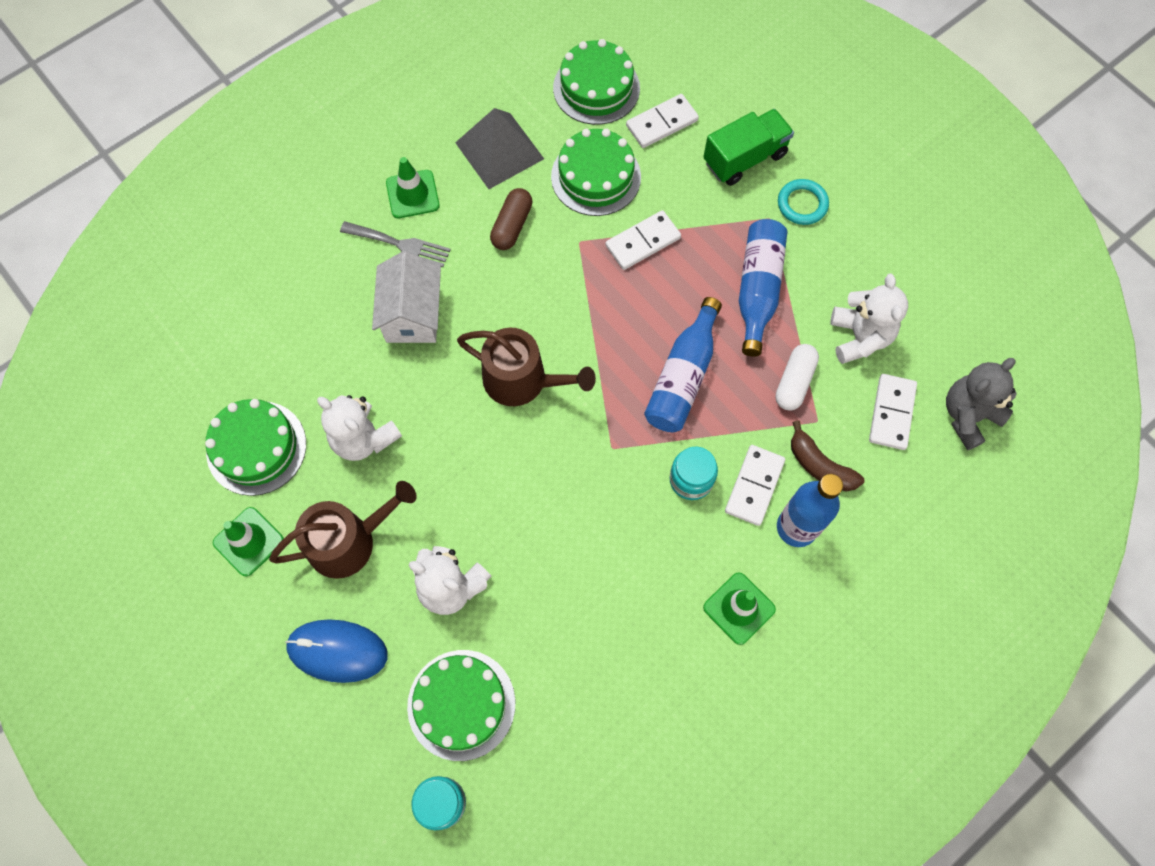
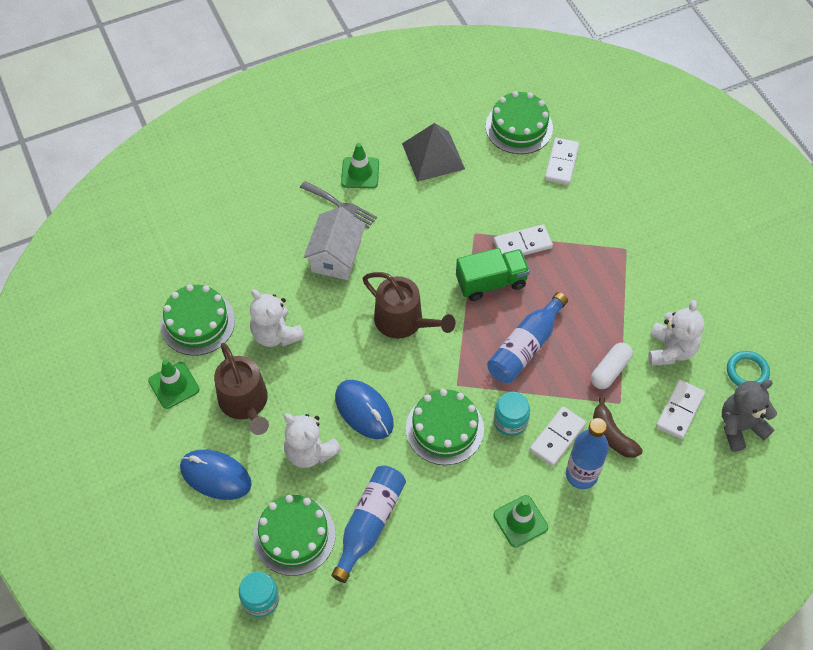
camera: 15 degrees right, 10 degrees down
brown watering can [269,481,417,579] -> brown watering can turned 75 degrees clockwise [214,343,269,435]
brown capsule [490,188,532,250] -> none
green cake [551,129,641,216] -> green cake moved to [406,389,484,465]
white domino [626,94,699,148] -> white domino turned 60 degrees counterclockwise [545,137,580,185]
green truck [703,109,794,186] -> green truck moved to [456,248,530,301]
blue bottle [739,219,787,357] -> blue bottle moved to [331,465,406,583]
turquoise ring [778,179,829,225] -> turquoise ring moved to [727,351,770,386]
none -> blue mouse [335,380,394,439]

